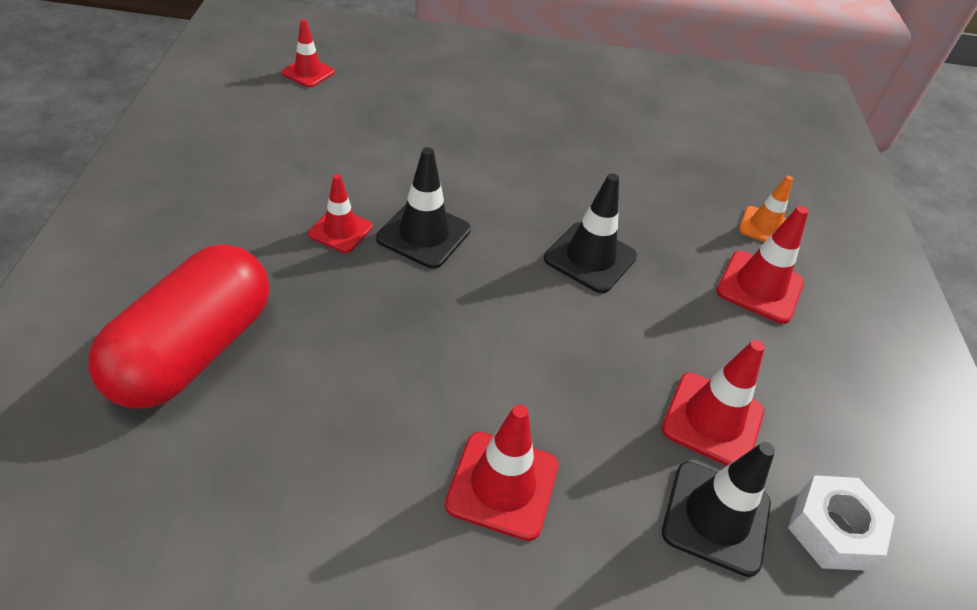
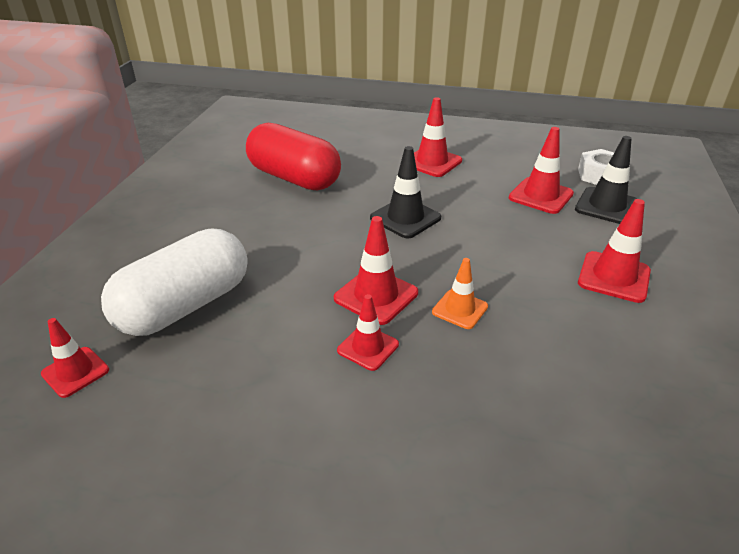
camera: 75 degrees left, 10 degrees down
red capsule [88,244,269,408] -> red capsule moved to [246,123,341,190]
black traffic cone [376,147,471,269] -> red traffic cone [334,216,418,325]
orange traffic cone [739,175,793,242] -> orange traffic cone moved to [432,258,488,329]
none -> white capsule [101,229,248,336]

